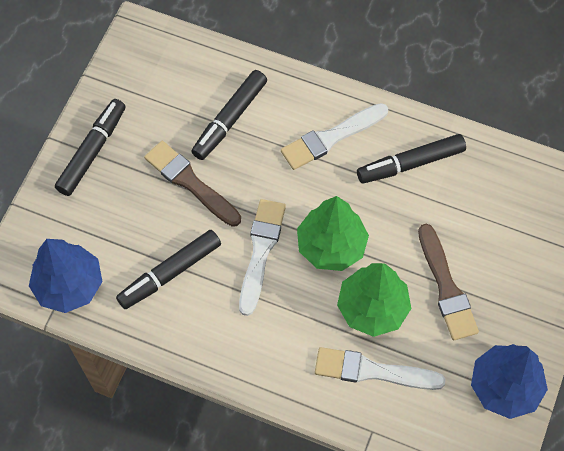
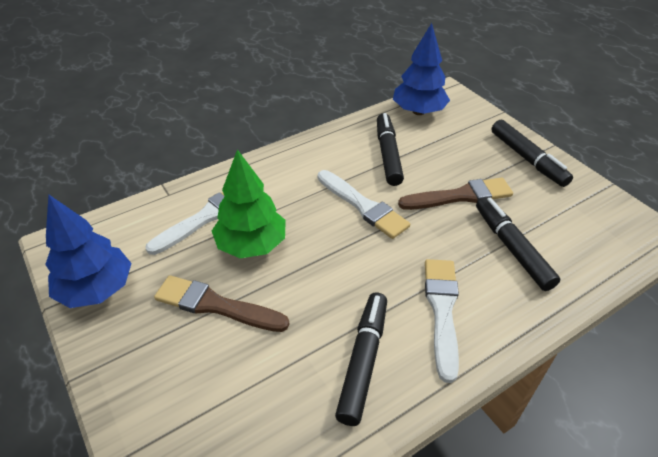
camera: 125 degrees right, 20 degrees down
green tree [297,196,369,271] -> none

